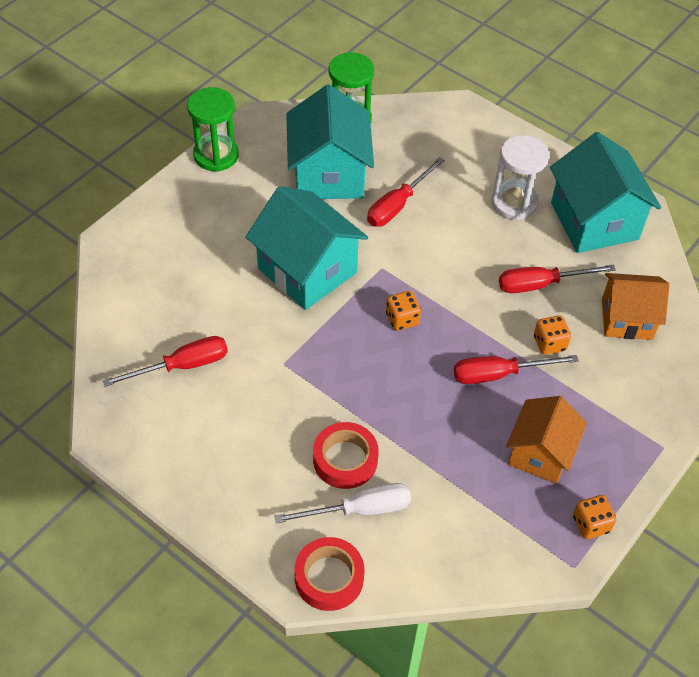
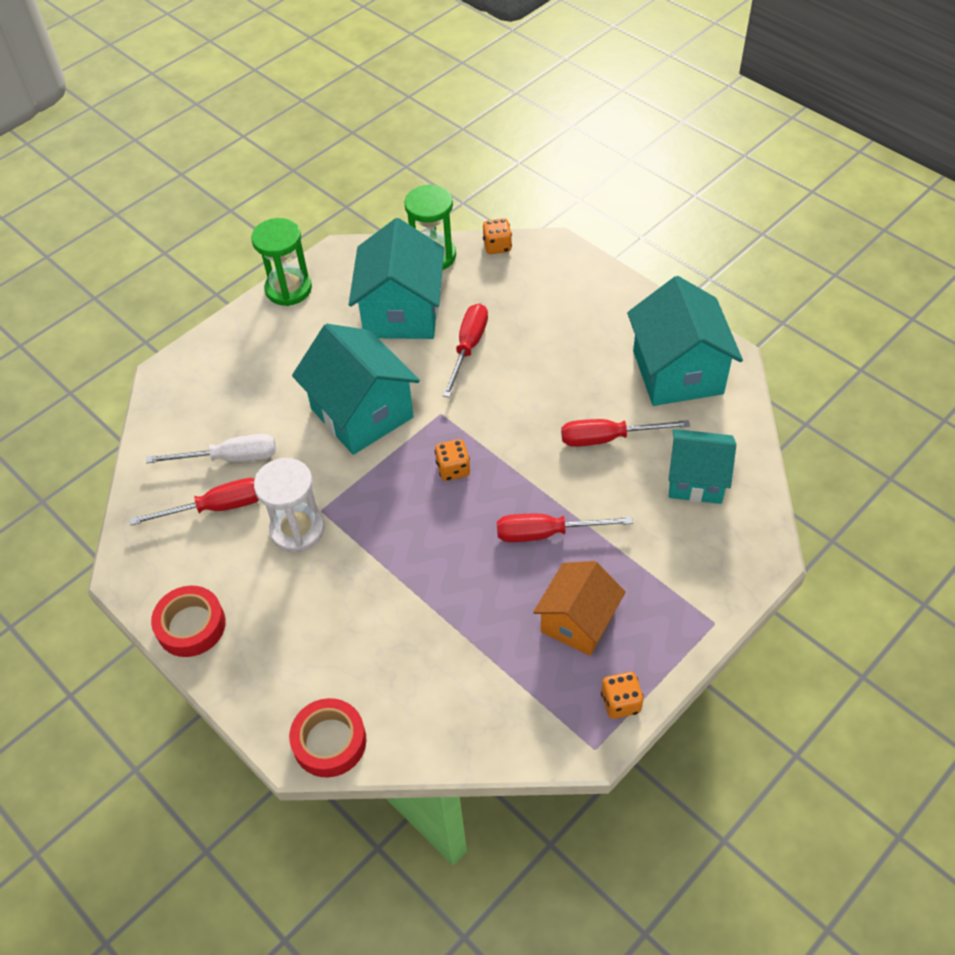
camera: 10 degrees right, 0 degrees up
white screwdriver [274,483,411,523] -> white screwdriver moved to [146,434,276,463]
red tape [313,422,379,489] -> red tape moved to [151,586,226,657]
red screwdriver [367,157,445,227] -> red screwdriver turned 150 degrees clockwise [443,304,488,398]
white hourglass [492,135,549,220] -> white hourglass moved to [254,458,325,553]
orange dice [534,316,571,355] -> orange dice moved to [483,218,512,254]
orange house [602,273,669,340] -> turquoise house [669,429,736,504]

